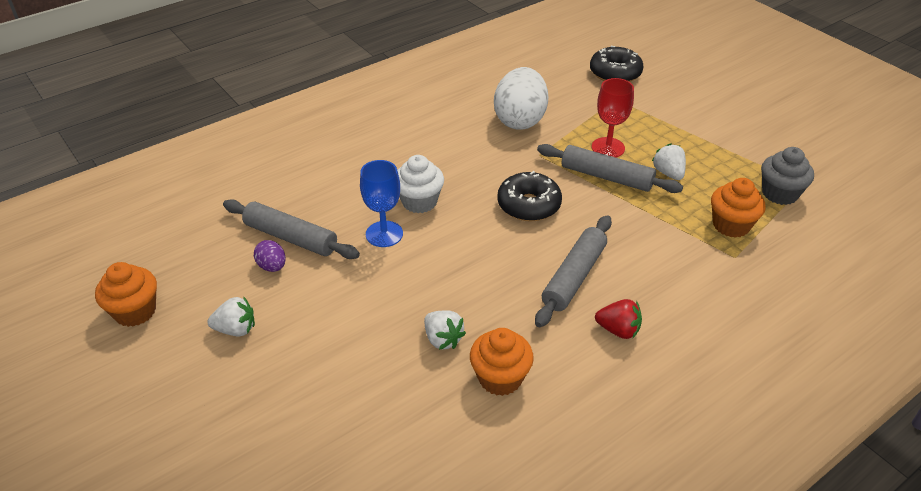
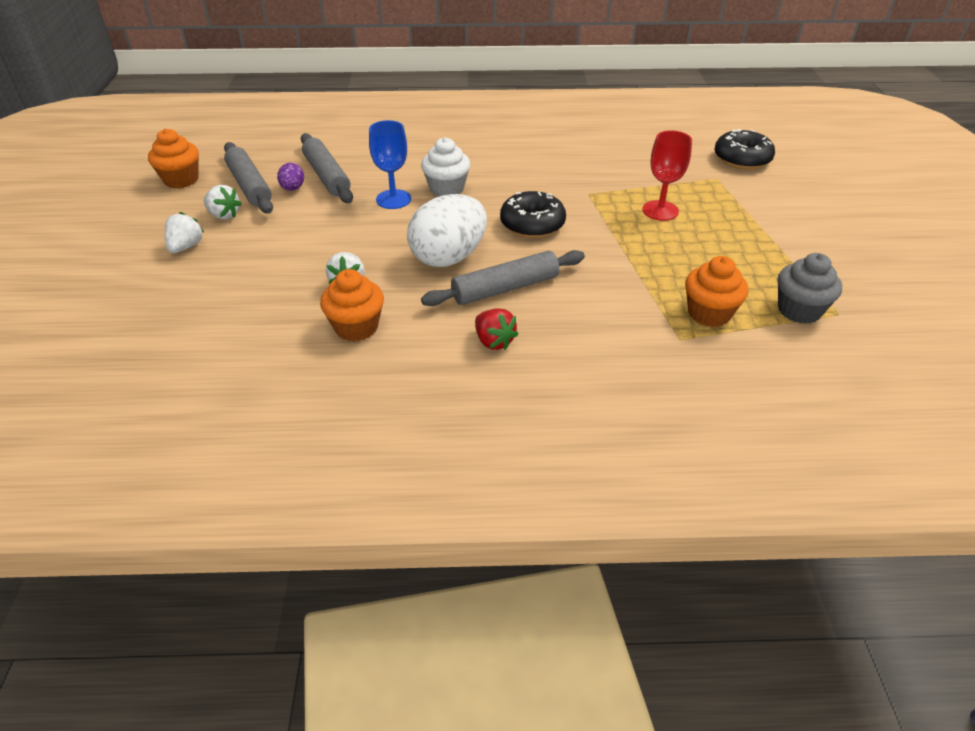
camera: 35 degrees right, 0 degrees up
white egg [494,67,548,130] -> white egg moved to [407,194,487,267]
grey rolling pin [537,144,683,193] -> grey rolling pin moved to [224,142,273,214]
white strawberry [652,143,686,180] -> white strawberry moved to [165,212,204,253]

